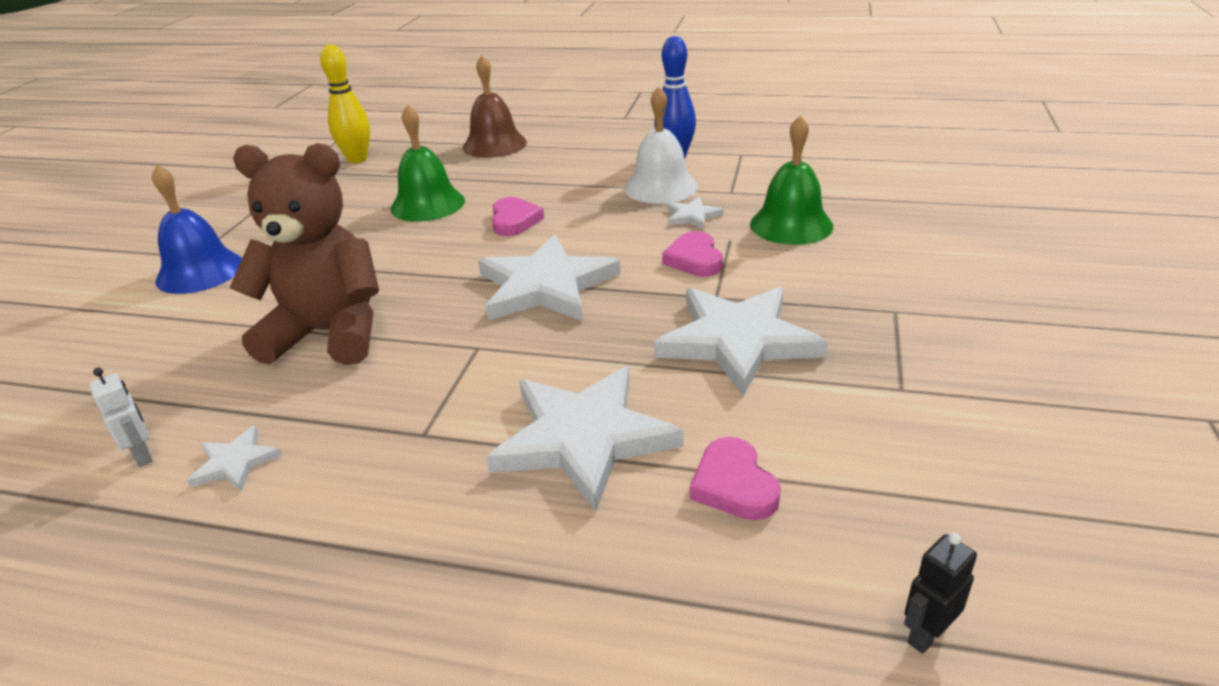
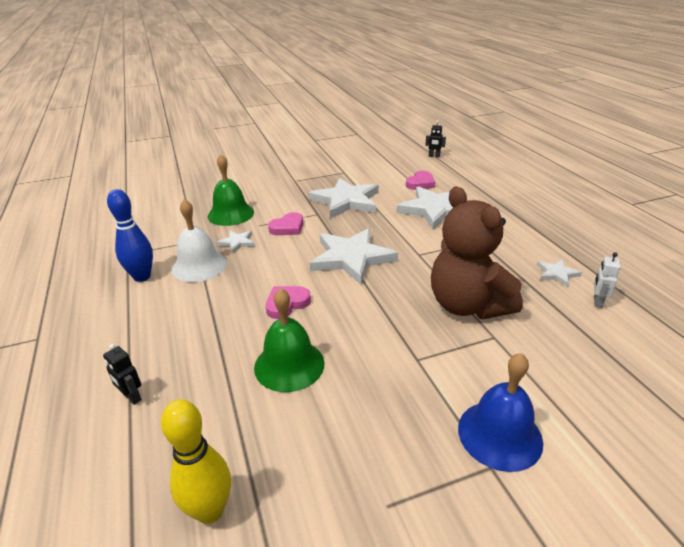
camera: 125 degrees left, 0 degrees up
brown bell [463,55,527,158] -> black robot [103,344,142,405]

